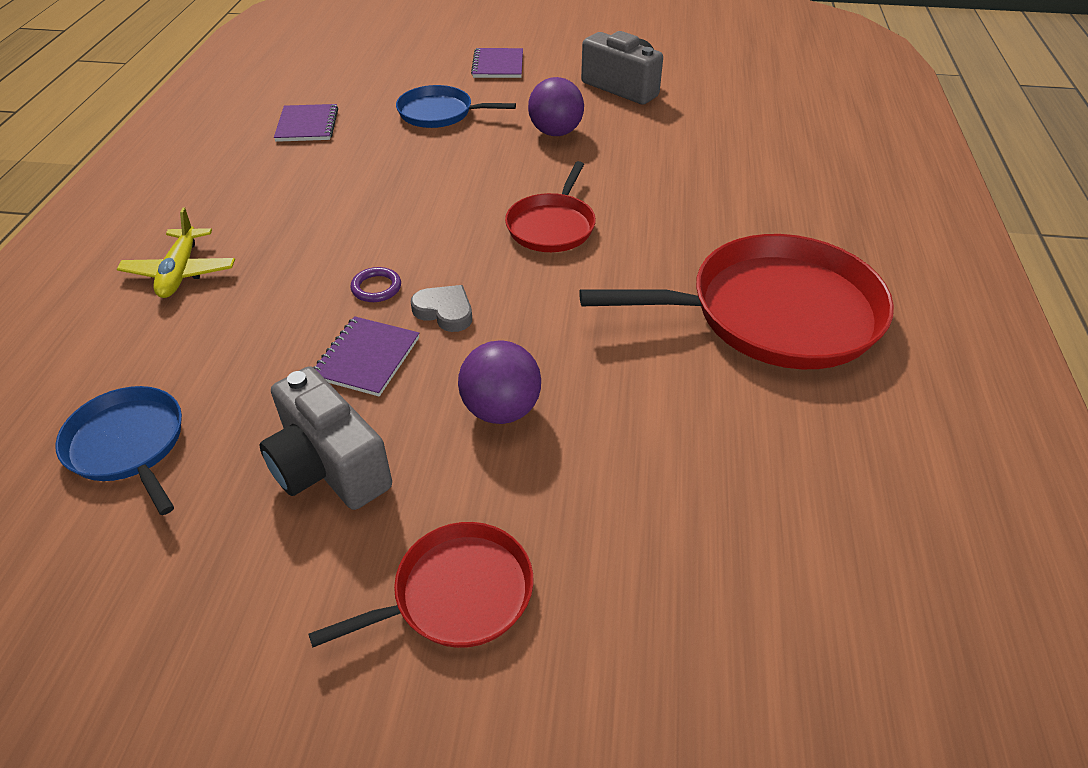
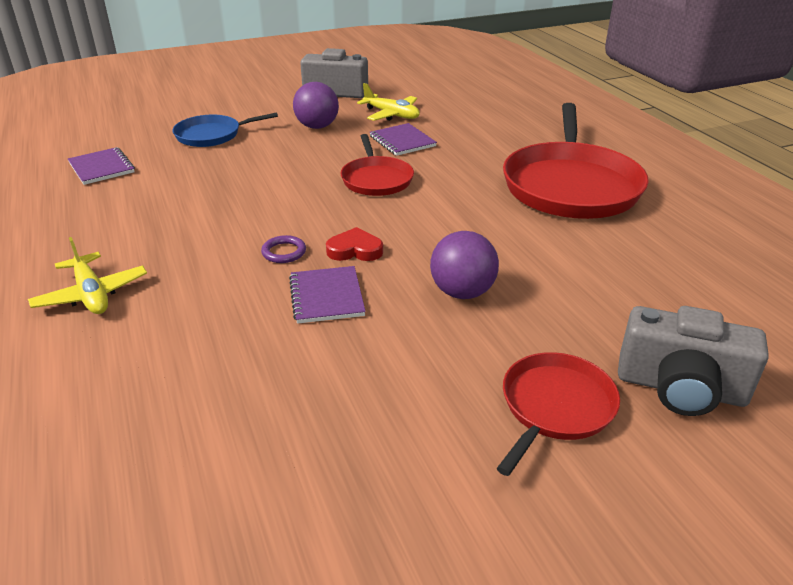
camera: 30 degrees left, 10 degrees down
blue pan [55,386,182,515] -> none
grey camera [259,366,392,510] -> grey camera moved to [618,306,769,416]
grey heart [411,285,472,332] -> red heart [326,227,383,261]
purple notebook [471,48,523,78] -> purple notebook moved to [369,123,437,156]
red pan [579,234,894,369] -> red pan turned 135 degrees clockwise [503,103,649,219]
none -> yellow plane [357,83,420,121]

